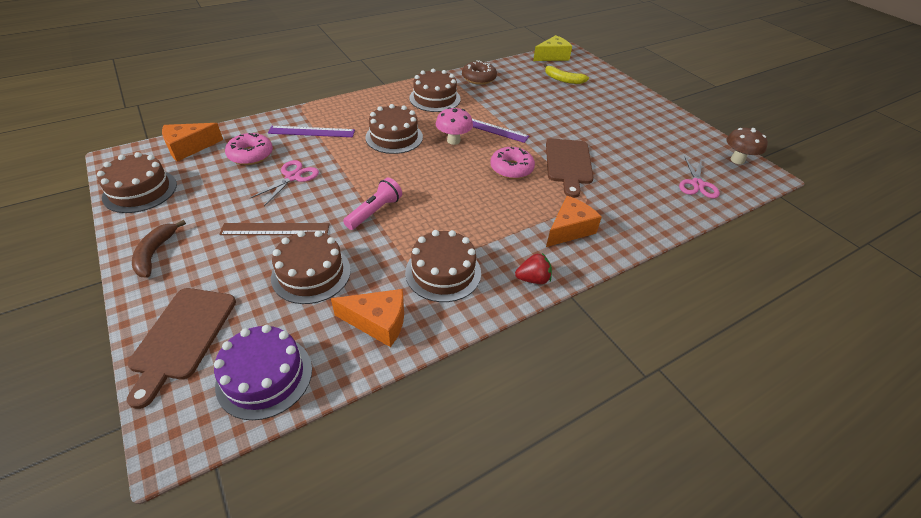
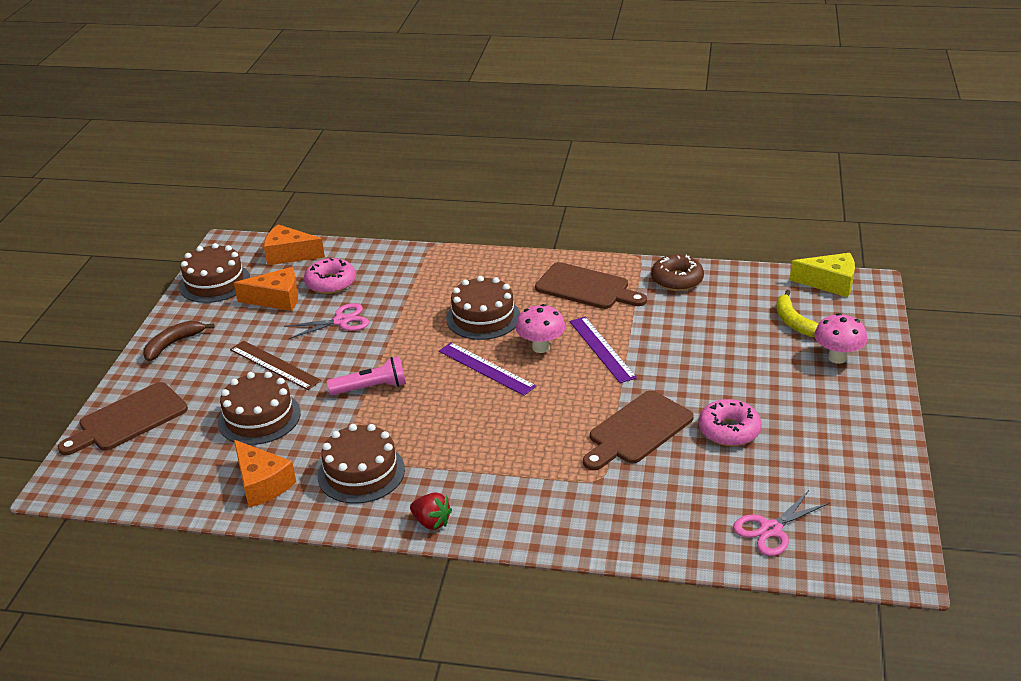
camera: 45 degrees right, 10 degrees down
purple cake [214,325,312,420] -> none
purple ruler [268,126,355,137] -> purple ruler moved to [439,342,536,396]
brown cake [409,69,461,112] -> brown cutting board [535,262,647,309]
pink donut [490,147,535,179] -> pink donut moved to [699,399,762,446]
orange cheese [546,196,602,247] -> orange cheese moved to [234,267,298,311]
brown mushroom [726,128,768,164] -> none
none -> pink mushroom [814,313,867,364]

